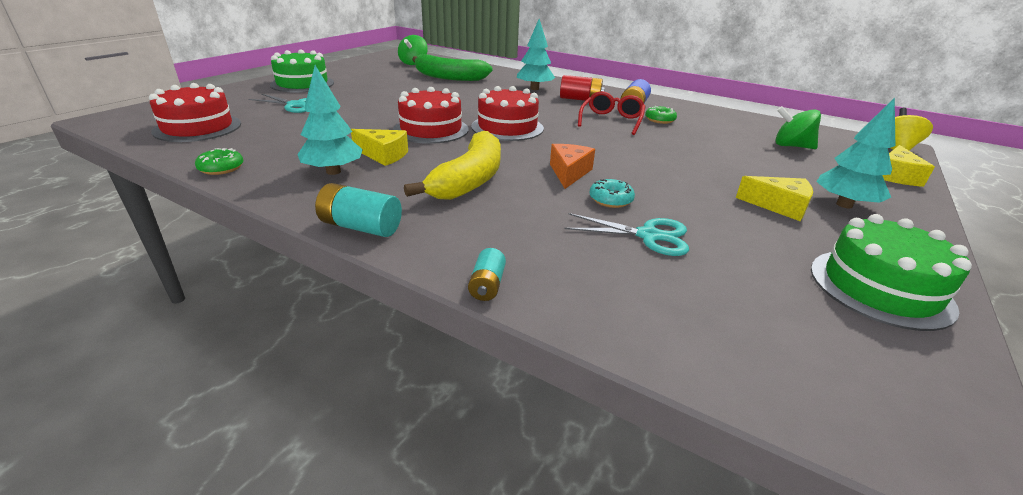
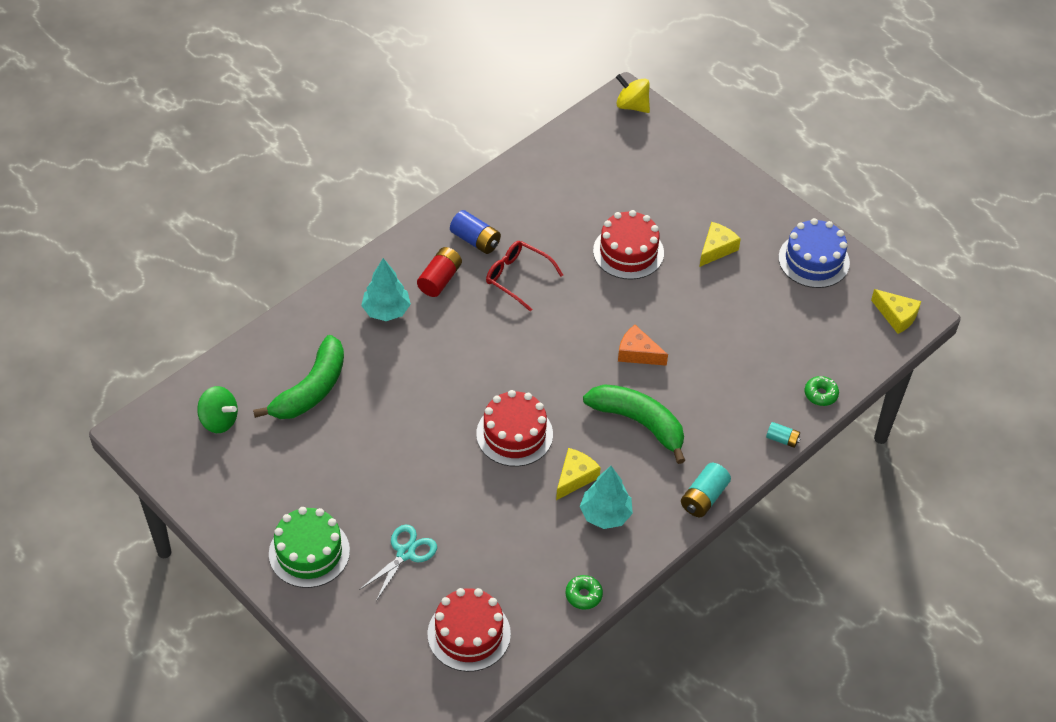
camera: 75 degrees left, 20 degrees up
yellow banana [404,131,501,200] -> green banana [583,384,686,464]
red cake [471,86,544,141] -> red cake moved to [593,210,664,280]
turquoise scissors [564,213,689,256] -> none
turquoise donut [590,179,635,208] -> none
green donut [645,106,677,124] -> green donut moved to [804,376,839,406]
green spinning top [775,106,821,149] -> none
green cake [811,214,972,331] -> blue cake [778,218,850,288]
turquoise tree [817,97,895,208] -> none
yellow cheese [882,145,935,187] -> yellow cheese moved to [871,289,921,334]

